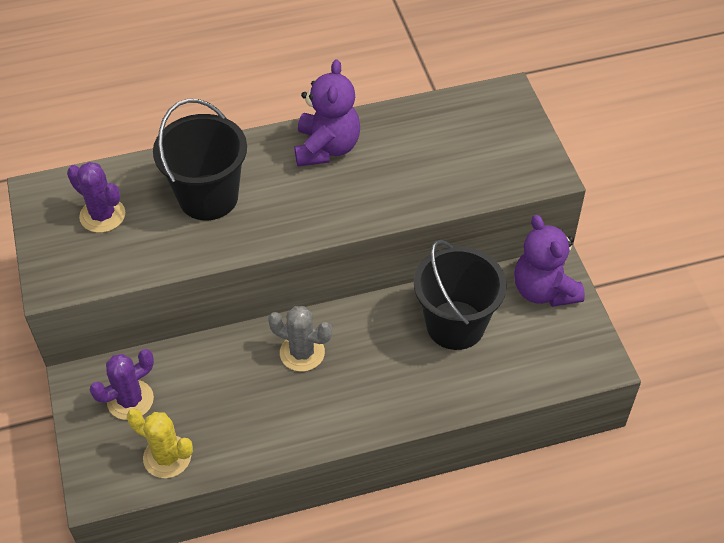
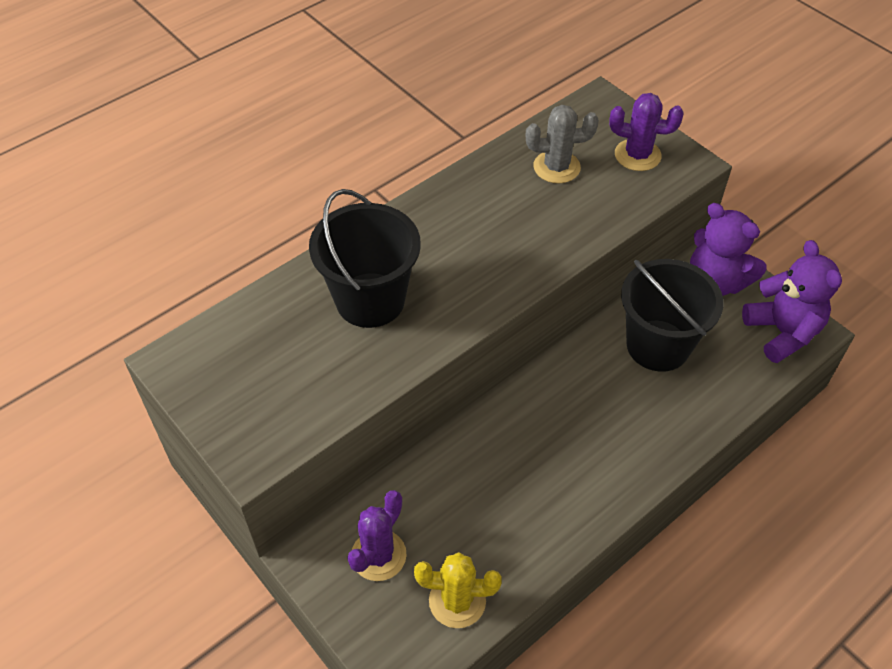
camera: 25 degrees left, 0 degrees up
purple cactus [67,162,125,233] -> purple cactus moved to [609,93,684,171]
grey cactus [268,306,332,372] -> grey cactus moved to [526,105,599,183]
purple teddy bear [294,59,360,166] -> purple teddy bear moved to [742,240,842,363]

